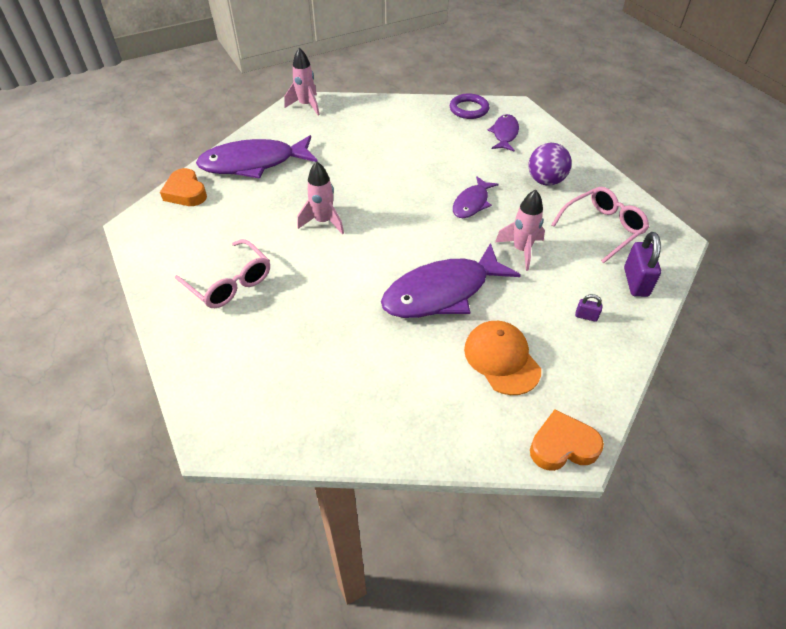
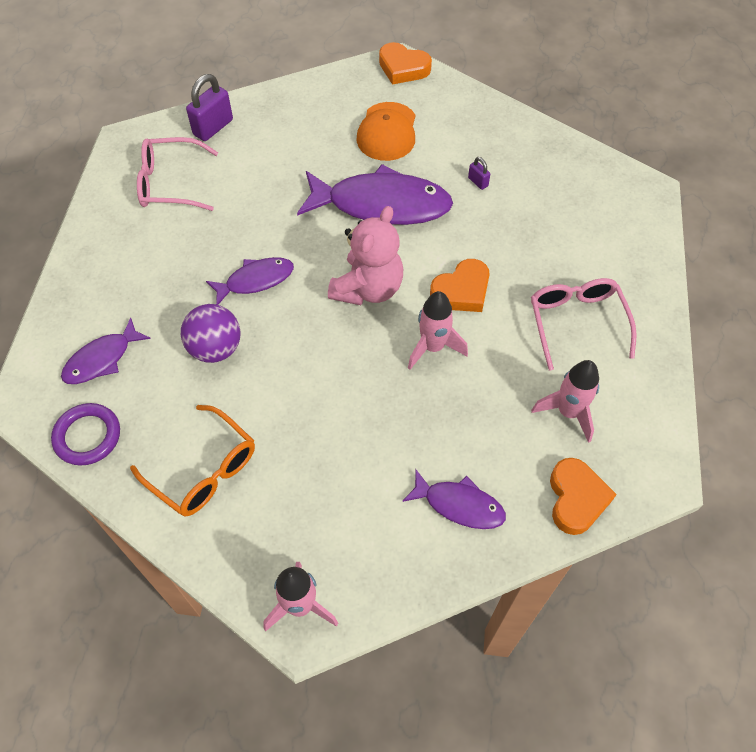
camera: 145 degrees left, 10 degrees up
purple fish [196,135,318,179] -> purple fish [402,469,506,529], size x0.54
pink rocket [495,189,545,271] -> pink rocket moved to [531,360,599,443]
purple ball [528,143,572,186] -> purple ball moved to [181,304,241,363]
purple padlock [575,294,603,322] -> purple padlock moved to [468,157,490,190]
none -> orange glasses [130,405,255,517]
none -> pink teddy bear [328,206,403,305]
none -> orange heart [430,259,490,312]

